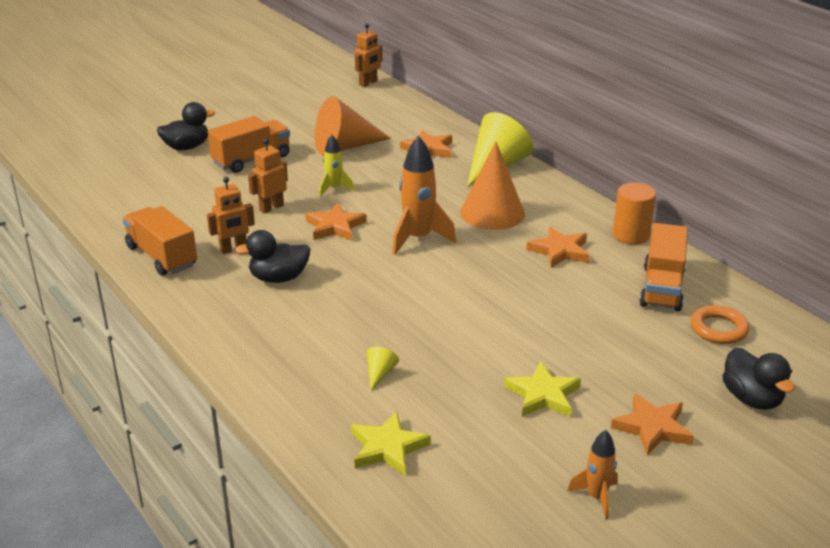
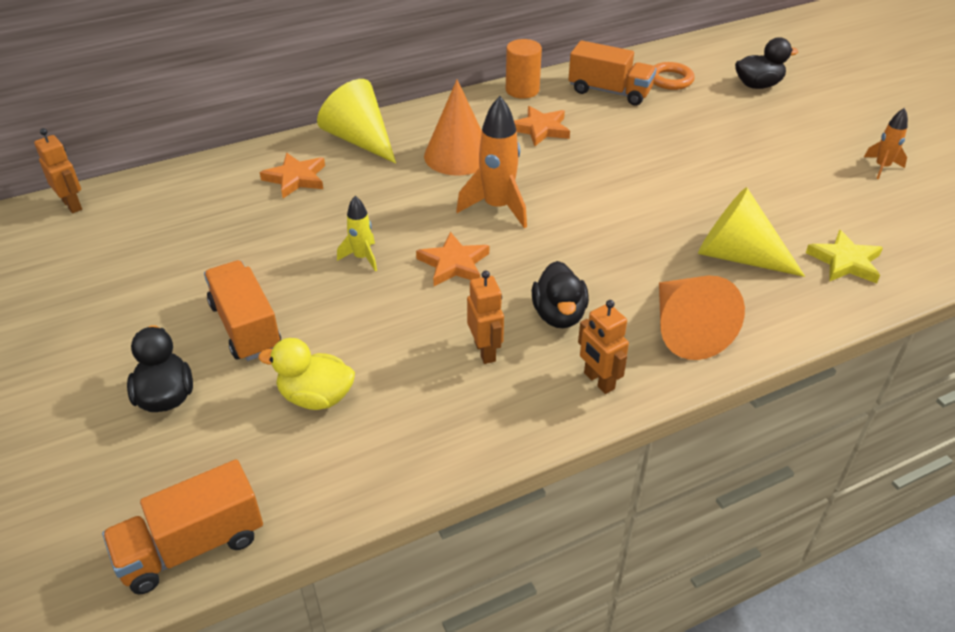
camera: 80 degrees left, 10 degrees up
orange truck [122,206,197,276] -> orange truck moved to [102,459,263,594]
orange robot [248,138,288,214] -> orange robot moved to [578,300,629,394]
orange cone [315,96,391,155] -> orange cone moved to [659,275,745,360]
yellow cone [367,347,399,391] -> yellow cone [698,187,805,277], size x2.41
yellow star [504,361,581,417] -> none
orange star [611,393,694,455] -> none
none -> yellow duck [258,338,355,410]

